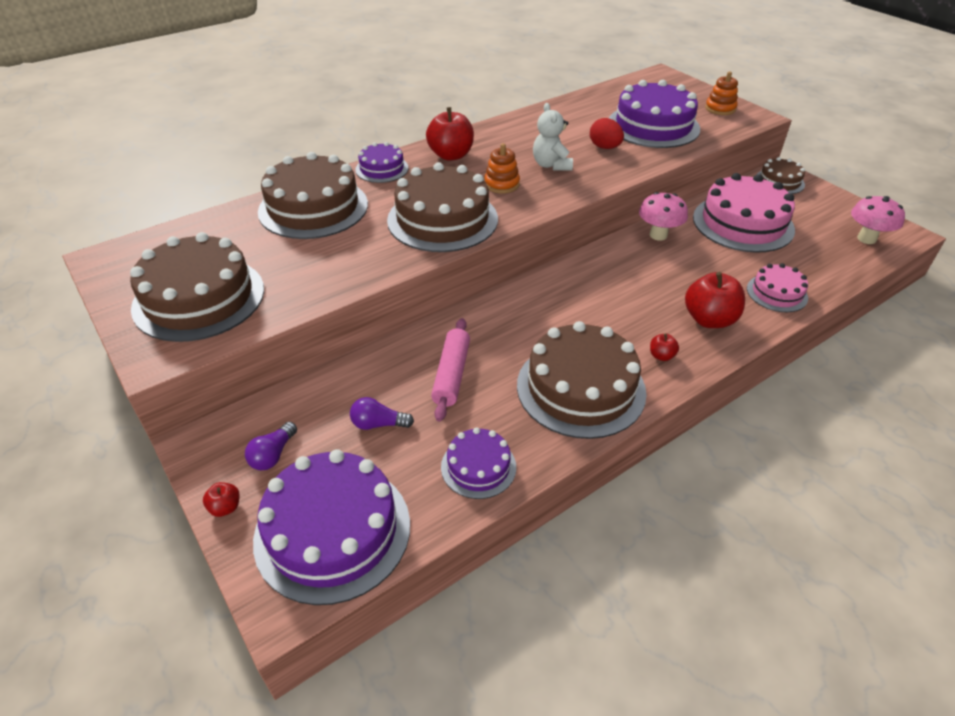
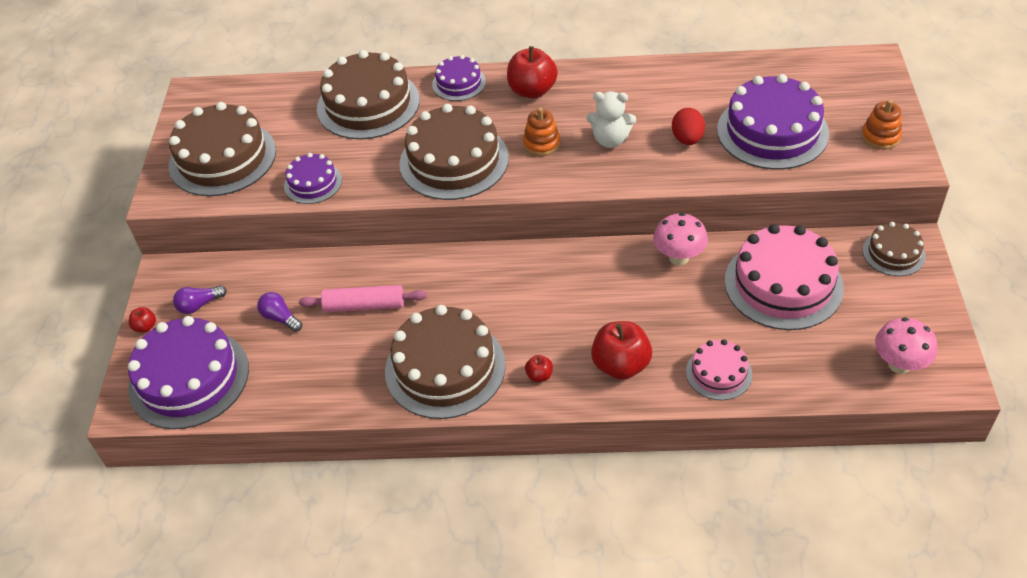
camera: 40 degrees right, 5 degrees up
pink rolling pin [431,318,470,422] -> pink rolling pin turned 45 degrees clockwise [299,285,427,312]
purple cake [441,427,516,499] -> purple cake moved to [284,153,342,204]
white teddy bear [533,103,573,171] -> white teddy bear turned 105 degrees counterclockwise [587,91,636,148]

